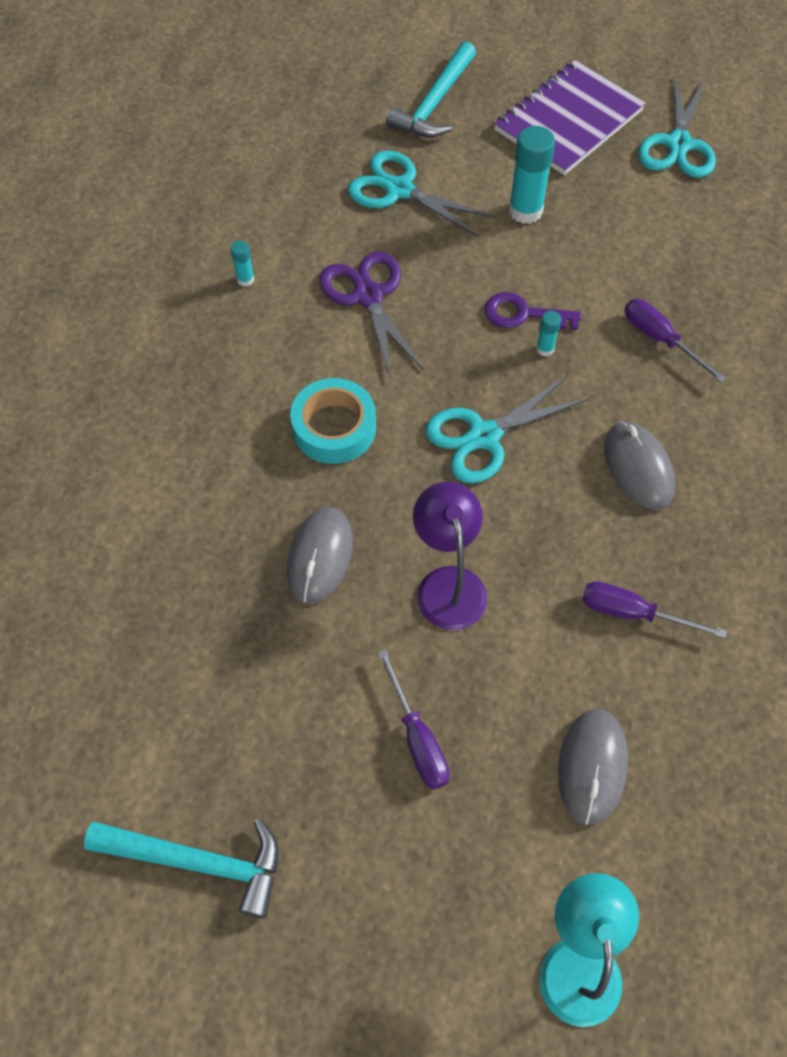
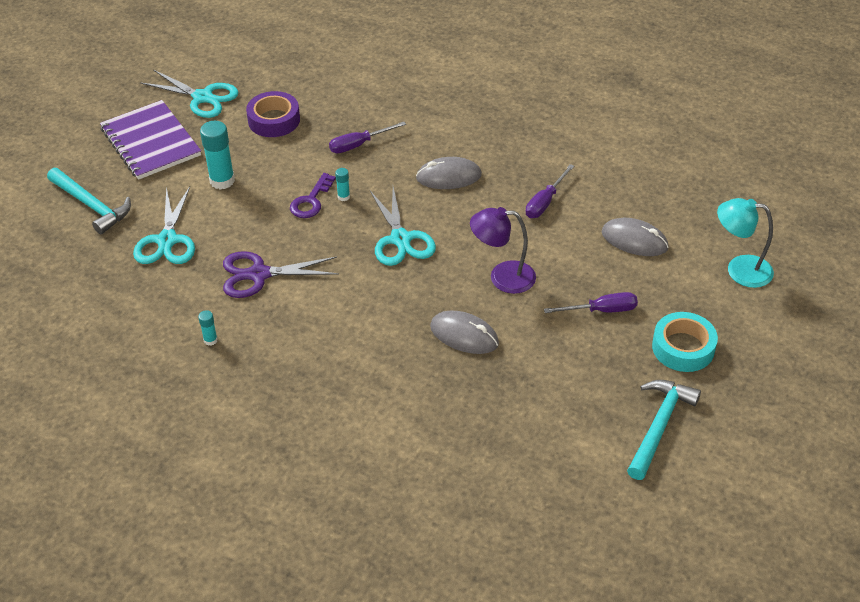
camera: 75 degrees left, 15 degrees down
turquoise tape [290,378,376,464] -> turquoise tape moved to [652,312,718,372]
turquoise scissors [348,150,495,237] -> turquoise scissors turned 45 degrees counterclockwise [133,186,195,264]
none -> purple tape [246,91,300,137]

